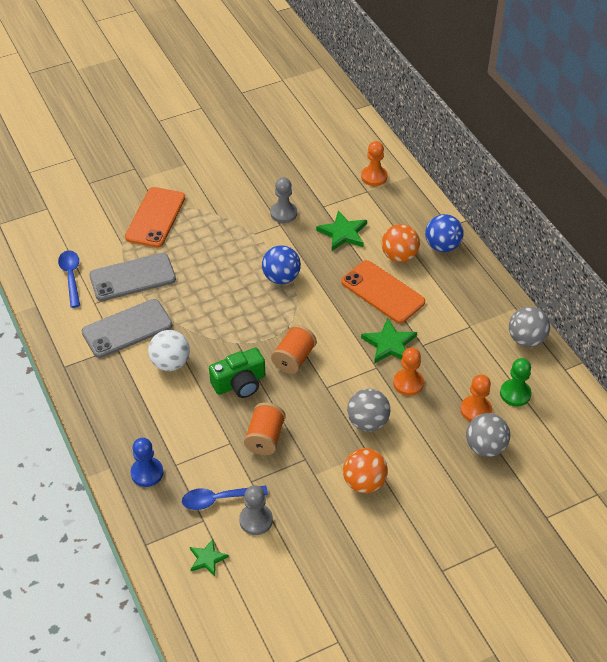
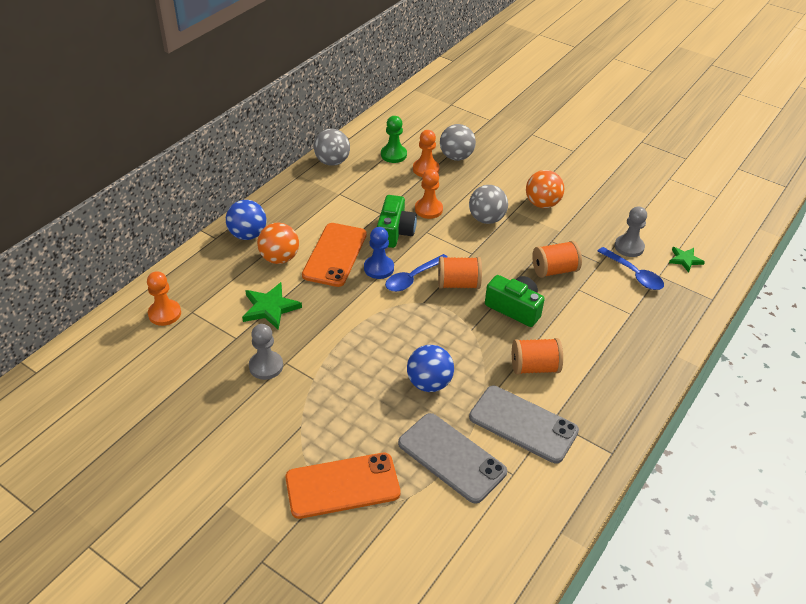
camera: 120 degrees left, 5 degrees down
blue spoon [58,251,80,308] -> blue spoon moved to [385,254,447,292]
blue pawn [131,438,163,487] -> blue pawn moved to [364,227,394,279]
white ball [148,330,190,371] -> orange spool [512,338,563,375]
blue ball [262,245,301,284] -> blue ball moved to [407,345,454,392]
green star [361,318,417,364] -> green camera [377,195,417,248]

